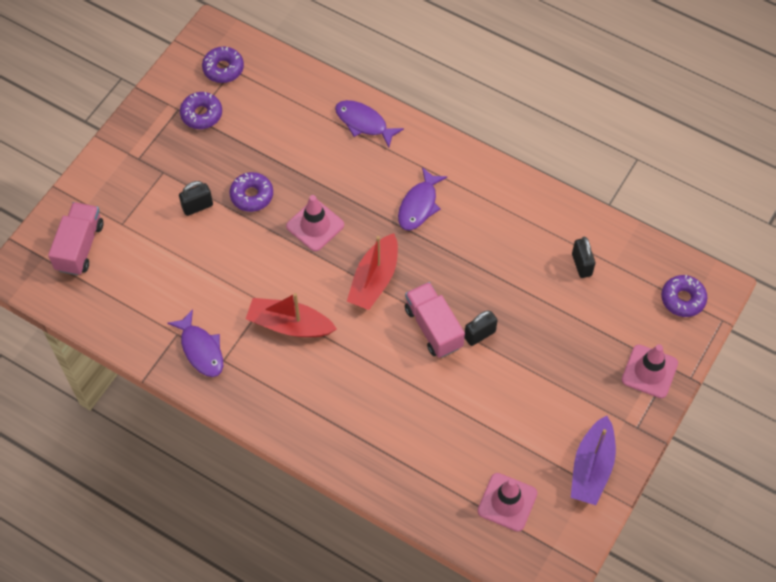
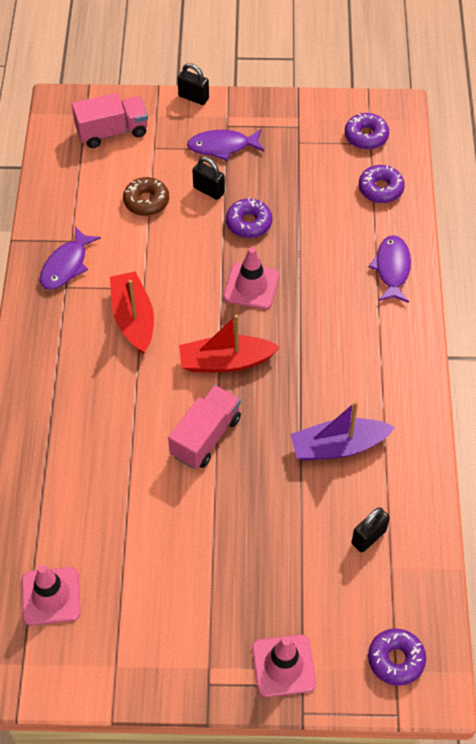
camera: 60 degrees right, 5 degrees down
purple donut [180,92,222,129] -> purple donut moved to [359,165,405,203]
purple fish [398,167,447,231] -> purple fish moved to [187,129,264,161]
black padlock [464,311,498,346] -> black padlock moved to [178,63,209,105]
purple boat [571,416,616,505] -> purple boat moved to [290,401,395,461]
none -> brown donut [123,177,169,216]

